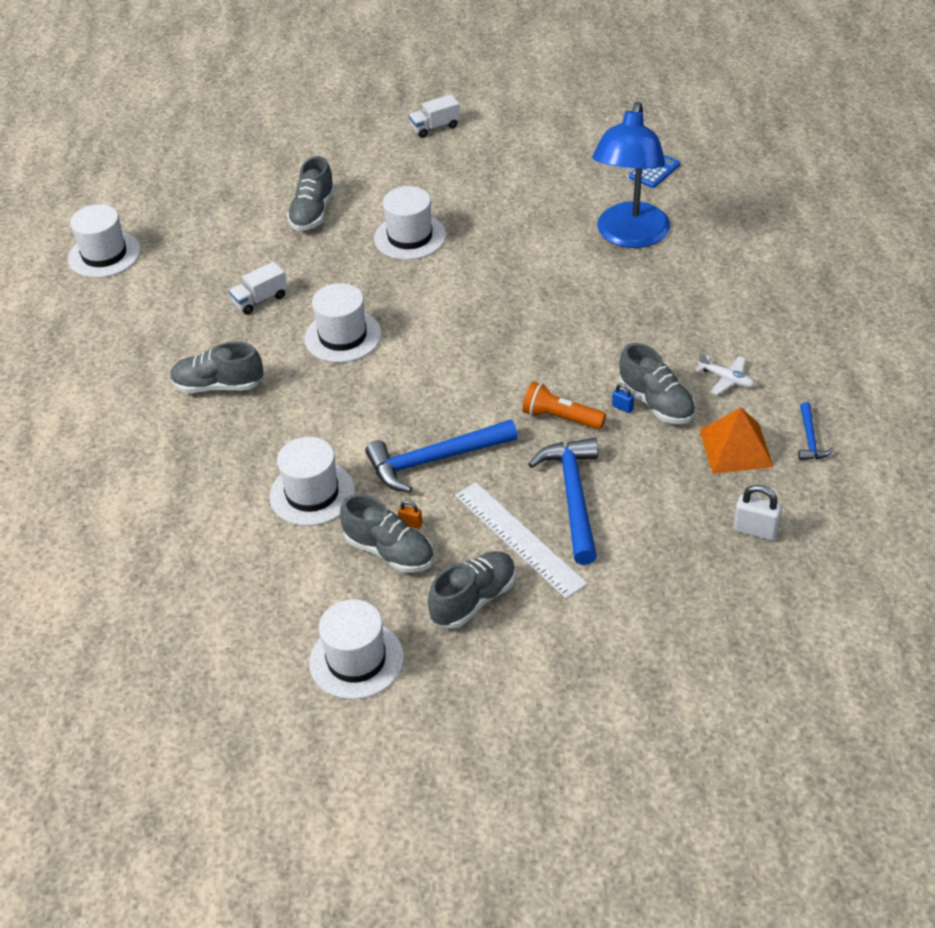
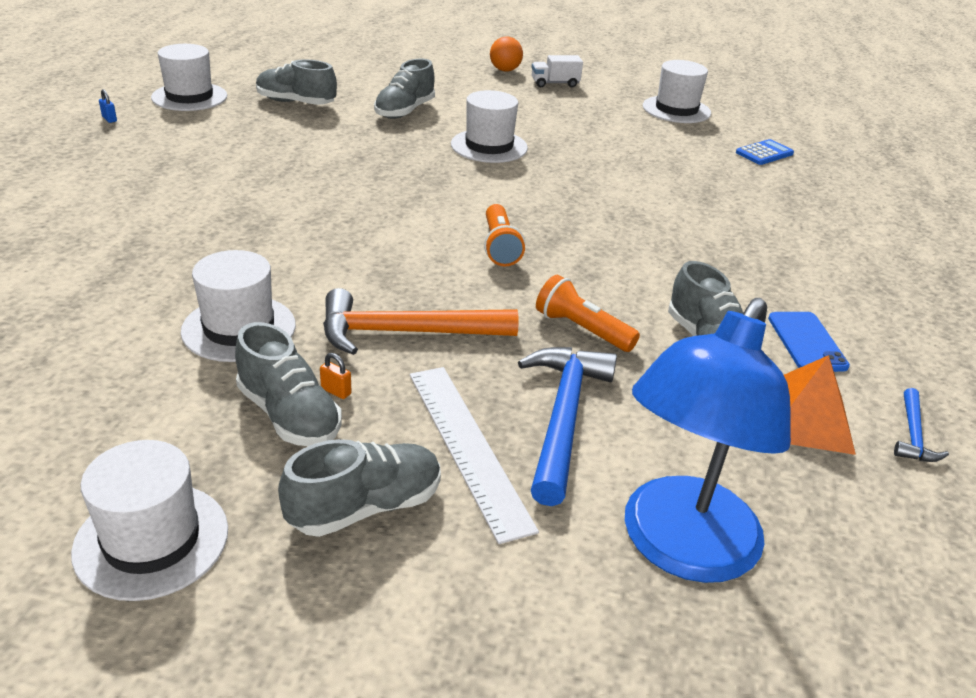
camera: 10 degrees right, 10 degrees down
grey shoe [170,342,263,393] -> grey shoe moved to [256,59,337,105]
white truck [229,261,287,315] -> none
white hat [304,283,382,363] -> white hat moved to [643,60,711,123]
blue hammer [365,419,518,492] -> orange hammer [323,288,519,355]
blue lamp [592,102,670,248] -> blue lamp moved to [625,298,791,583]
blue padlock [612,383,634,413] -> blue padlock moved to [99,89,117,123]
white plane [695,352,755,395] -> blue phone [768,312,850,372]
white padlock [734,485,782,541] -> none
none -> orange flashlight [484,204,525,266]
none -> orange ball [490,36,523,72]

